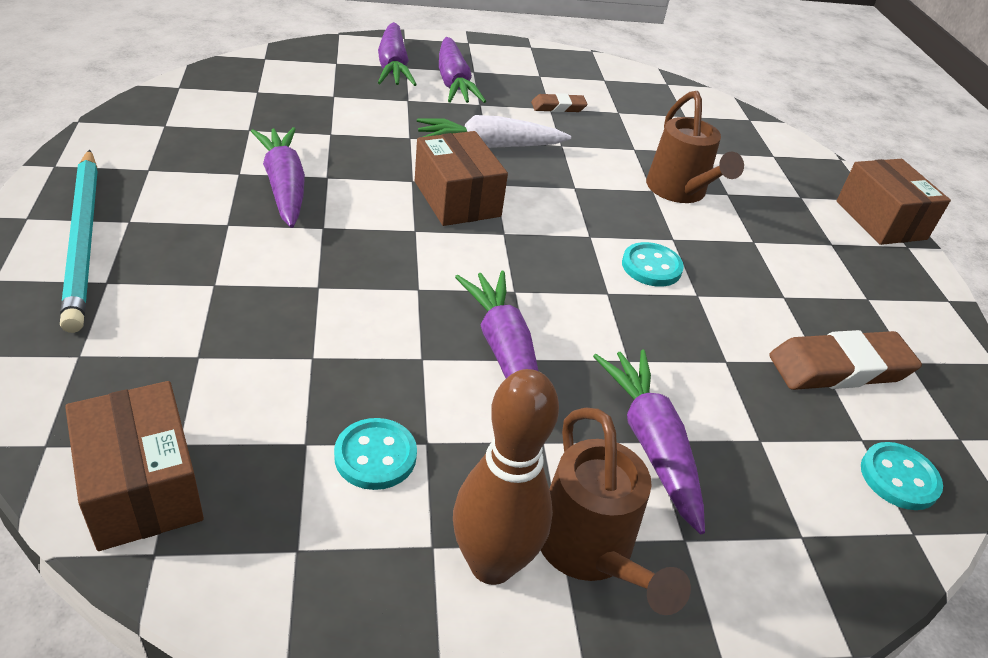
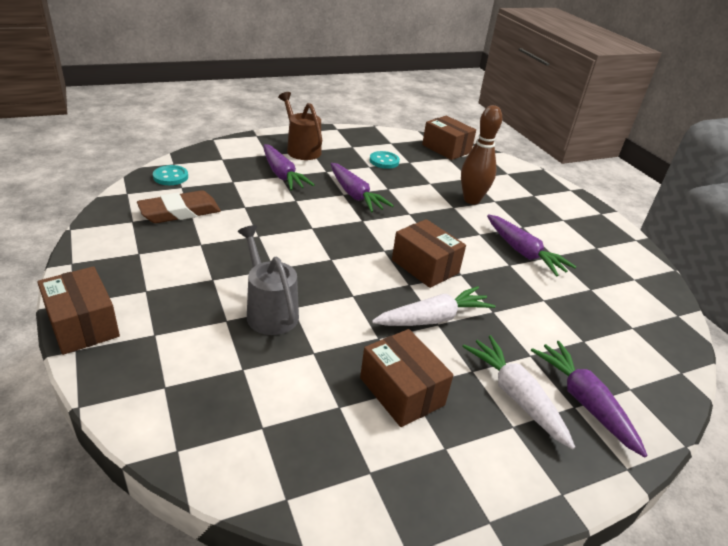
camera: 165 degrees right, 5 degrees down
turquoise pencil [60,149,98,333] -> none
purple carrot [439,37,486,103] -> white carrot [462,335,575,449]
brown bowling pin [453,369,559,585] -> brown bowling pin moved to [461,105,502,204]
brown eraser [531,93,588,112] -> brown box [360,329,453,427]
turquoise button [622,242,684,287] -> none
brown watering can [646,91,744,203] -> grey watering can [238,225,299,335]

